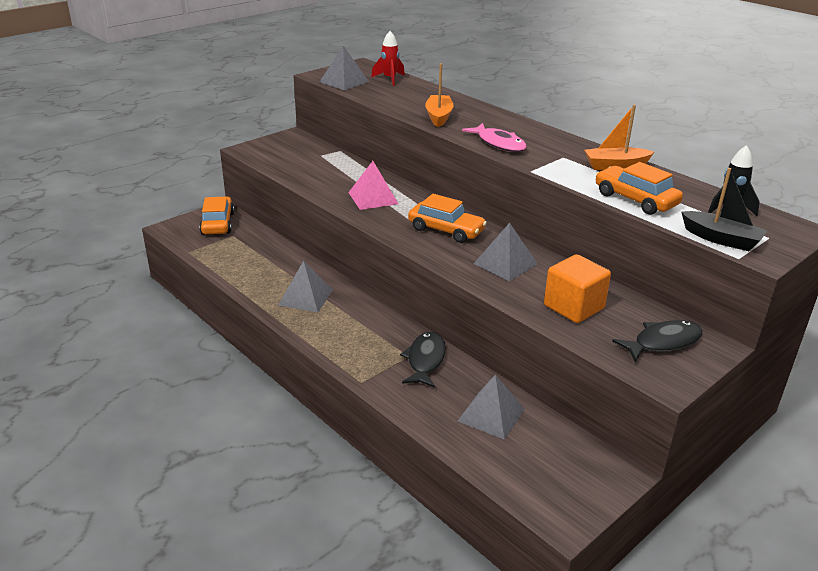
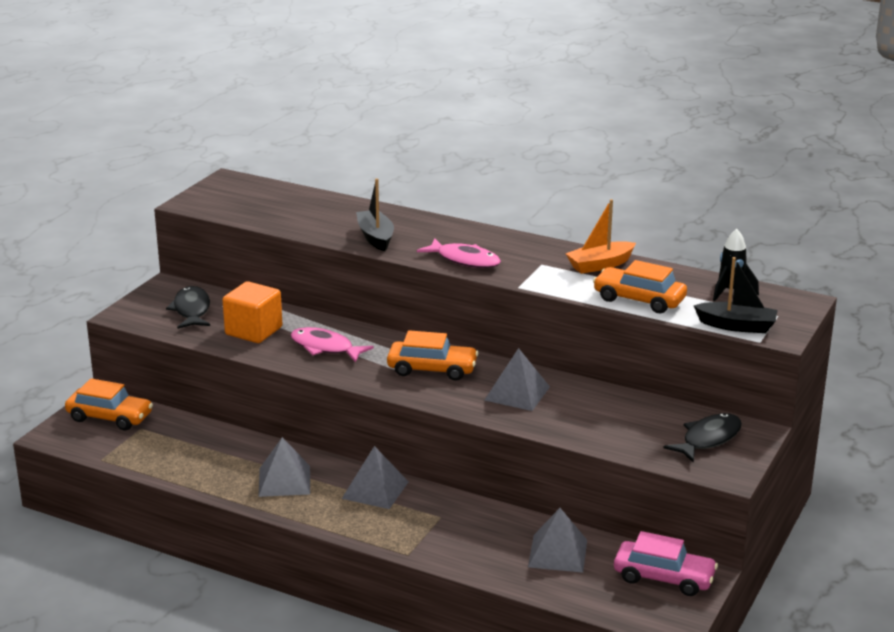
camera: 20 degrees left, 5 degrees down
orange car [199,197,234,235] -> orange car turned 135 degrees clockwise [65,378,153,430]
grey pyramid [320,46,369,90] -> grey pyramid moved to [342,446,409,509]
pink pyramid [348,161,398,210] -> pink fish [291,327,374,363]
red rocket [371,31,405,86] -> none
black fish [400,332,446,388] -> black fish moved to [166,286,210,329]
orange boat [425,64,454,127] -> black boat [356,178,394,251]
orange cube [544,254,611,323] -> orange cube moved to [223,281,282,343]
none -> pink car [614,531,718,596]

